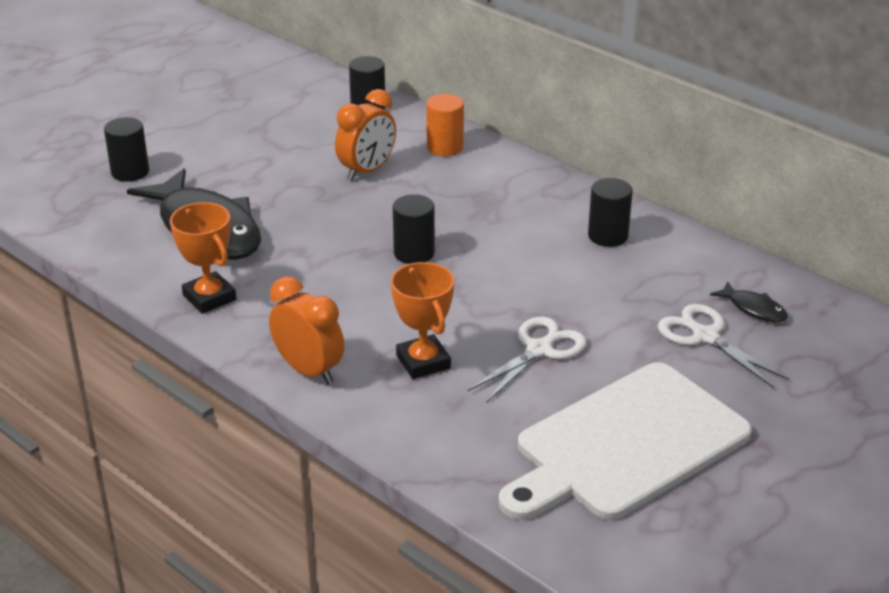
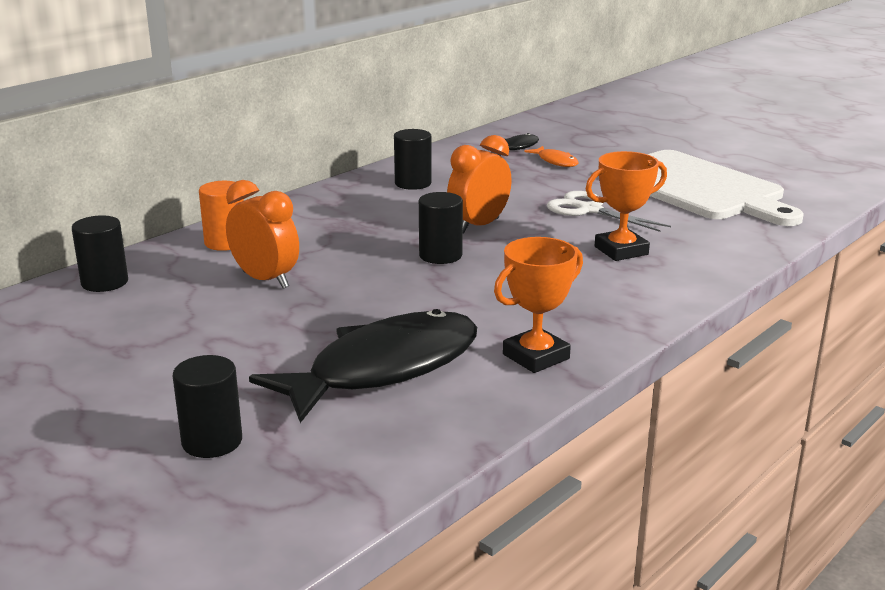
camera: 90 degrees left, 10 degrees down
orange clock [269,276,345,384] -> orange clock moved to [447,135,512,234]
white scissors [658,304,789,388] -> orange fish [524,146,579,167]

